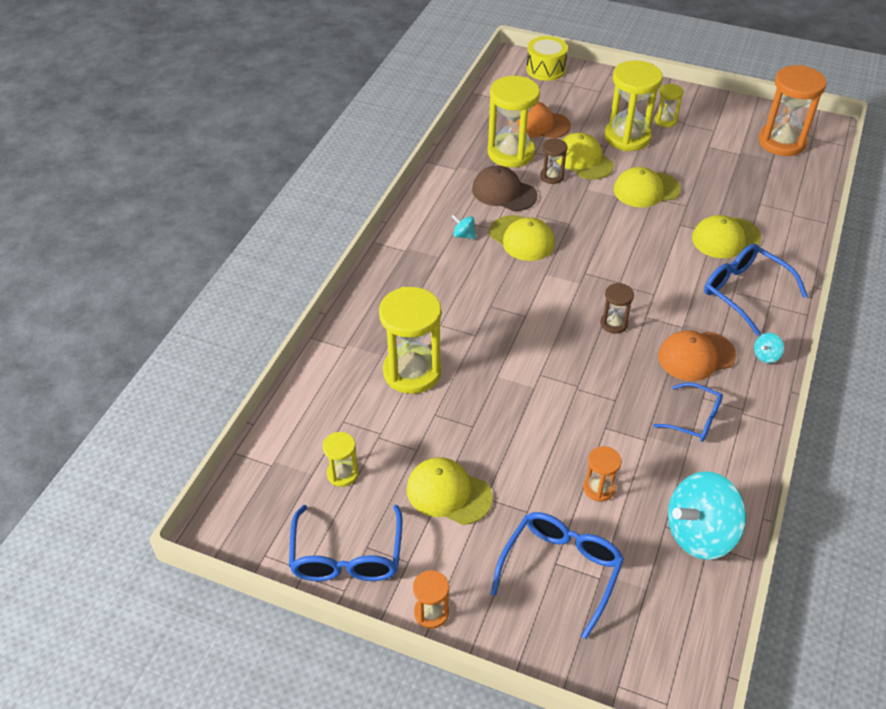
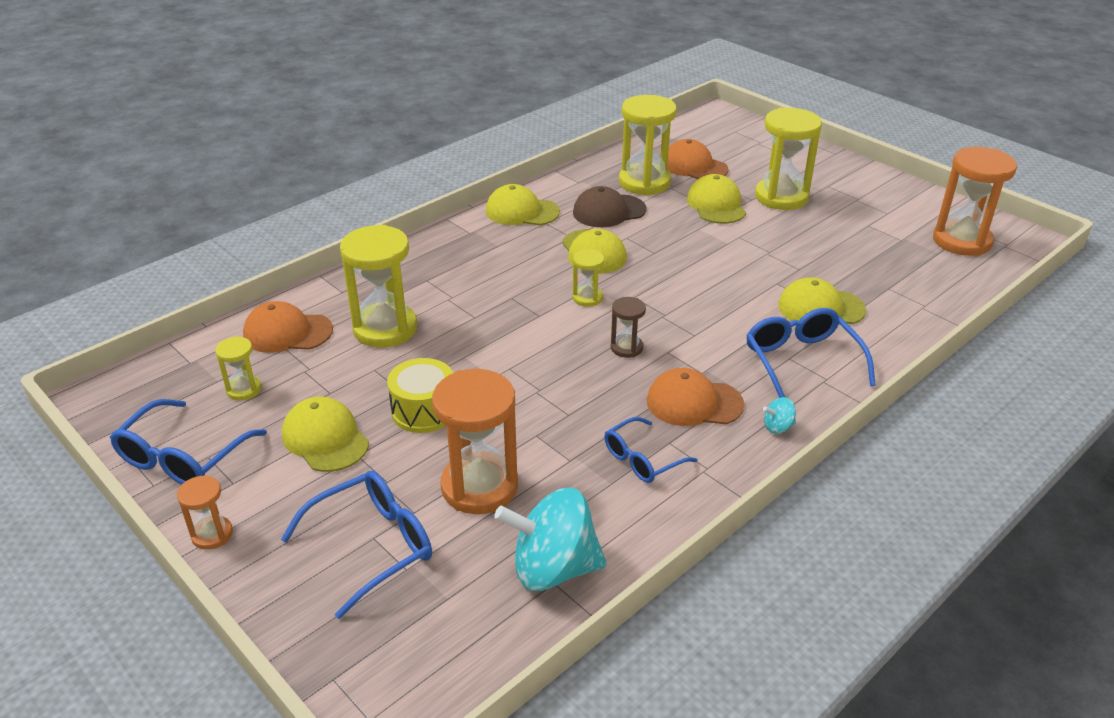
camera: 25 degrees right, 10 degrees down
turquoise spinning top [452,215,476,239] -> none
brown cap [472,166,538,211] -> brown cap turned 75 degrees counterclockwise [573,186,646,227]
yellow drum [526,36,568,81] -> yellow drum moved to [387,358,453,433]
brown hourglass [540,138,567,184] -> none
orange hourglass [583,446,622,502] -> orange hourglass [432,369,518,514], size x2.01
yellow cap [614,167,681,207] -> yellow cap moved to [485,184,560,226]
blue glasses [653,383,723,442] -> blue glasses turned 90 degrees clockwise [604,417,698,483]
yellow hourglass [654,84,683,127] -> yellow hourglass moved to [573,249,604,307]
none -> orange cap [243,301,333,353]

